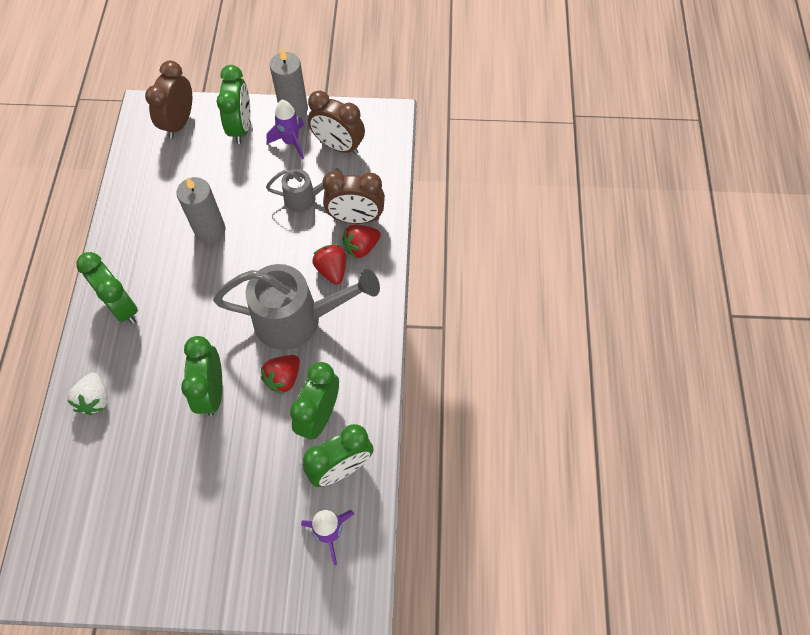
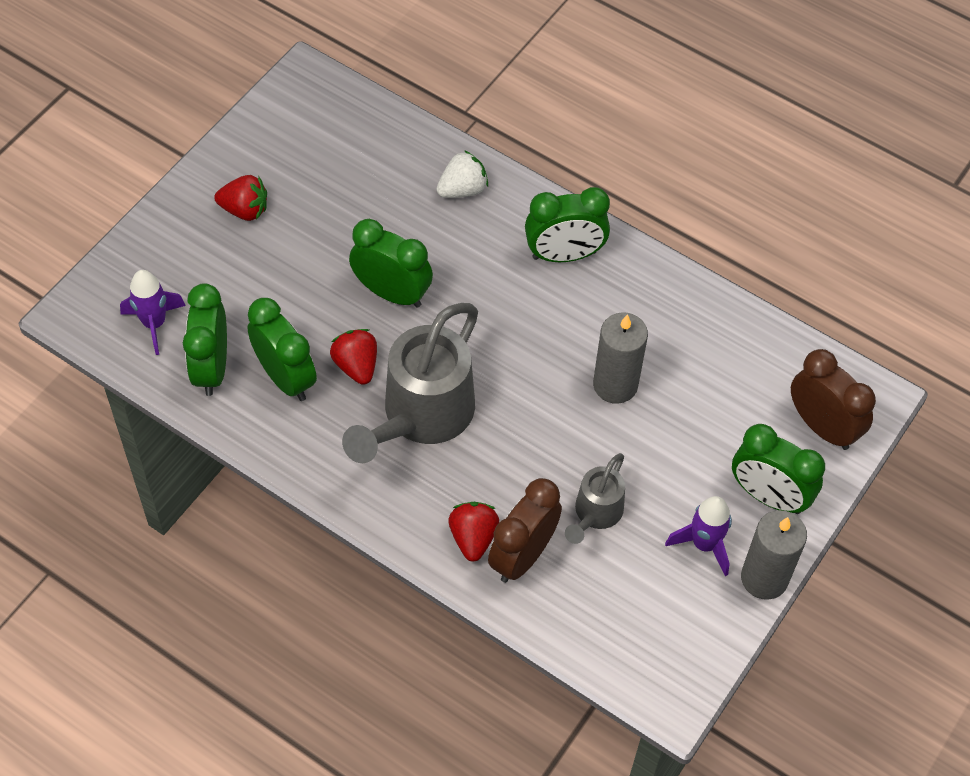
camera: 120 degrees right, 5 degrees down
white strawberry [67,373,108,415] -> white strawberry turned 120 degrees clockwise [436,150,488,198]
brown clock [308,91,365,155] -> none
red strawberry [312,244,346,284] -> red strawberry moved to [214,175,267,221]

